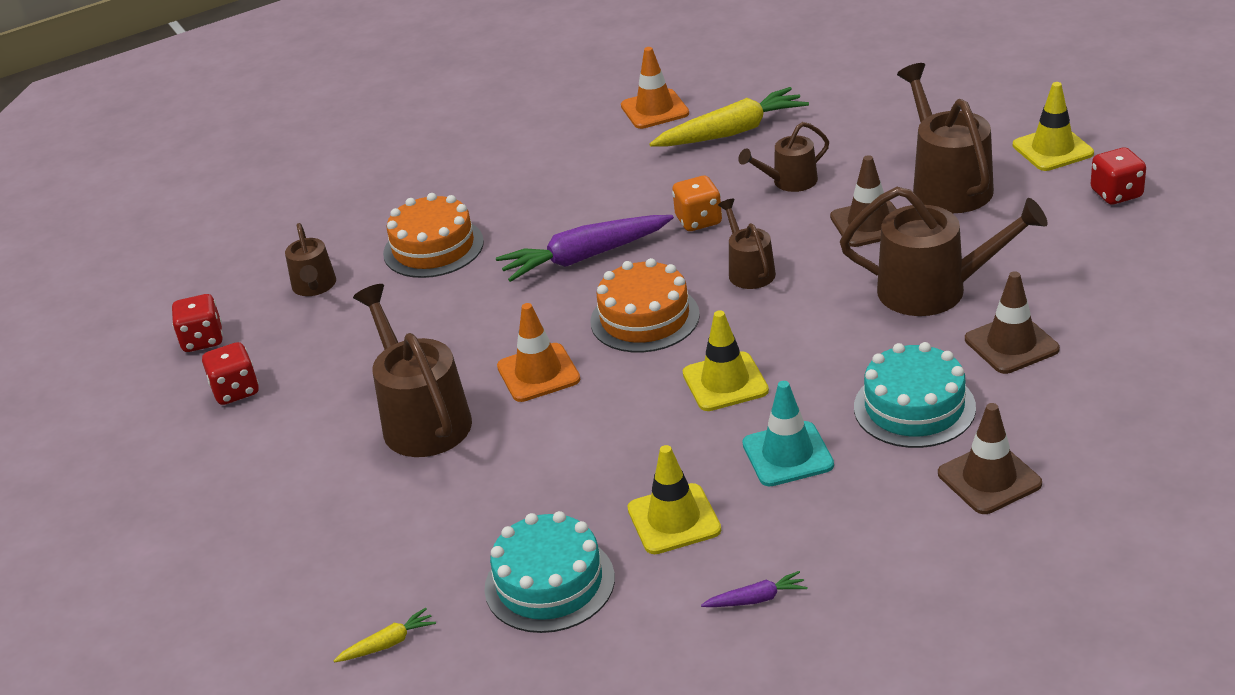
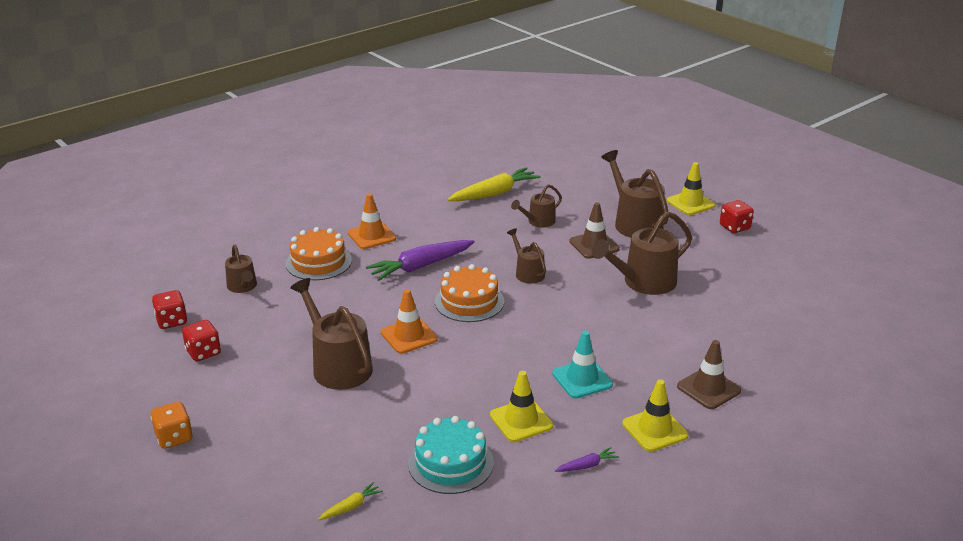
camera: 15 degrees left, 5 degrees down
orange traffic cone [621,47,689,129] -> orange traffic cone moved to [348,193,396,249]
orange dice [672,176,722,231] -> orange dice moved to [150,402,193,449]
yellow traffic cone [683,310,769,411] -> yellow traffic cone moved to [622,380,688,452]
brown watering can [840,187,1047,316] -> brown watering can turned 150 degrees clockwise [592,212,692,295]
turquoise cake [854,342,976,448] -> none
brown traffic cone [965,271,1060,374] -> none

